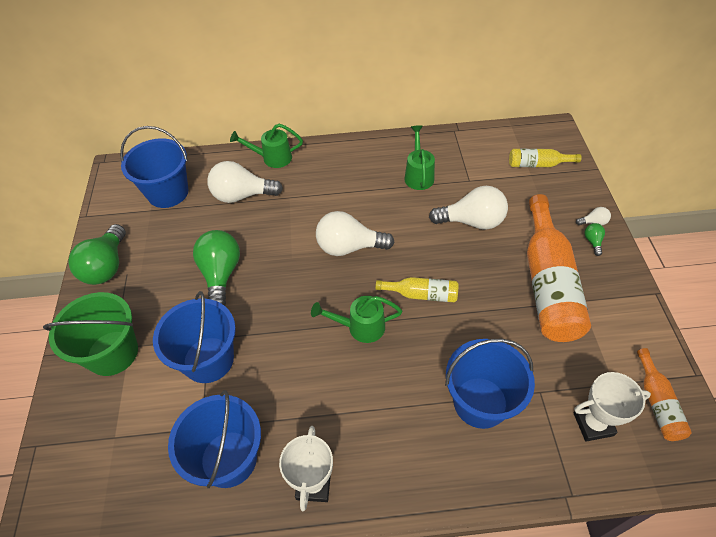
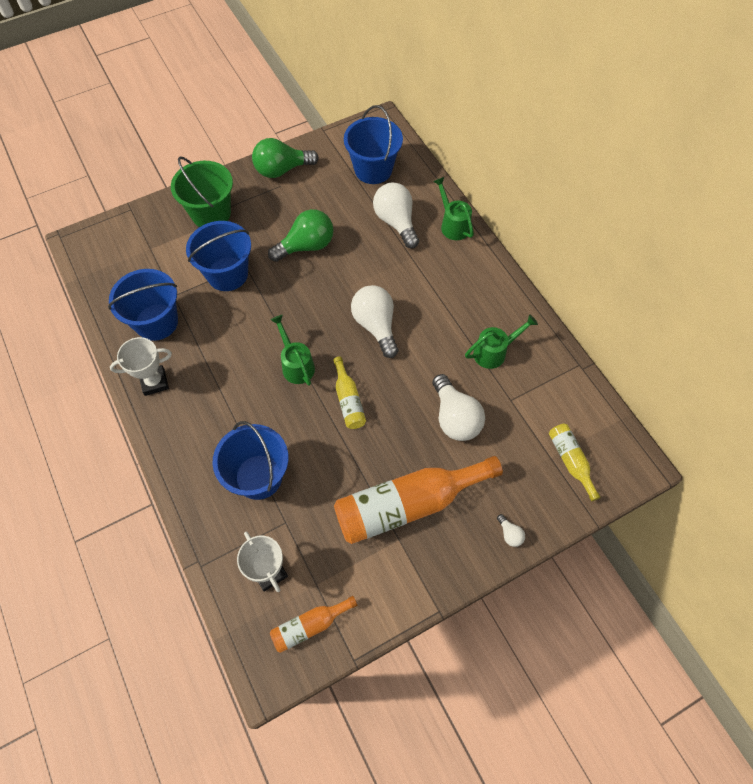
camera: 65 degrees right, 10 degrees up
green light bulb [584,223,605,256] -> none

